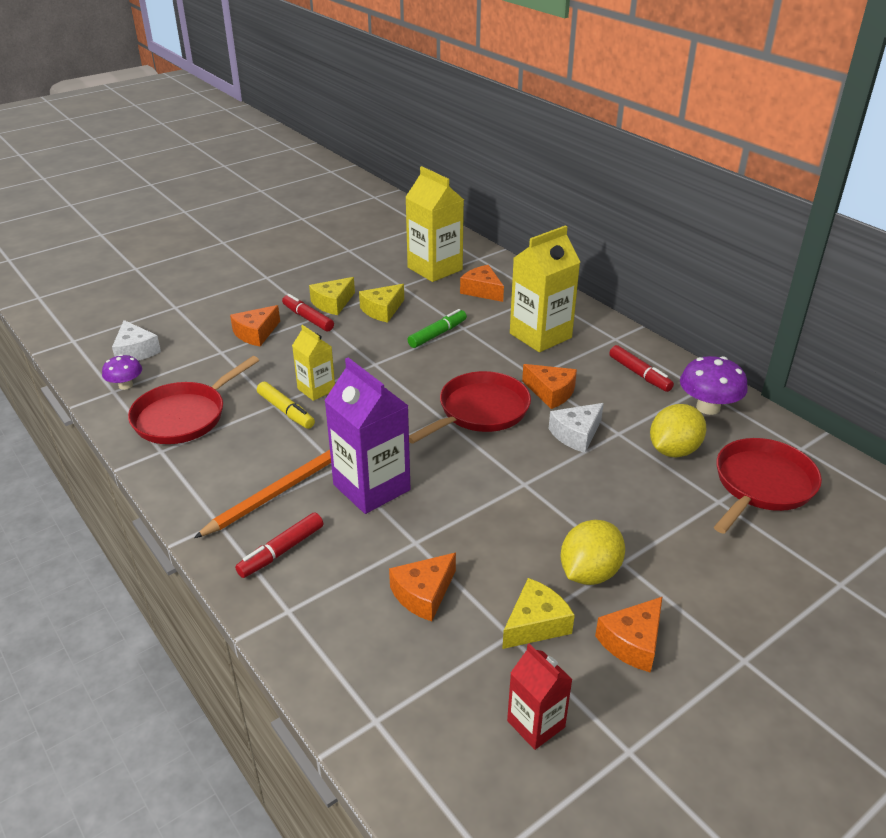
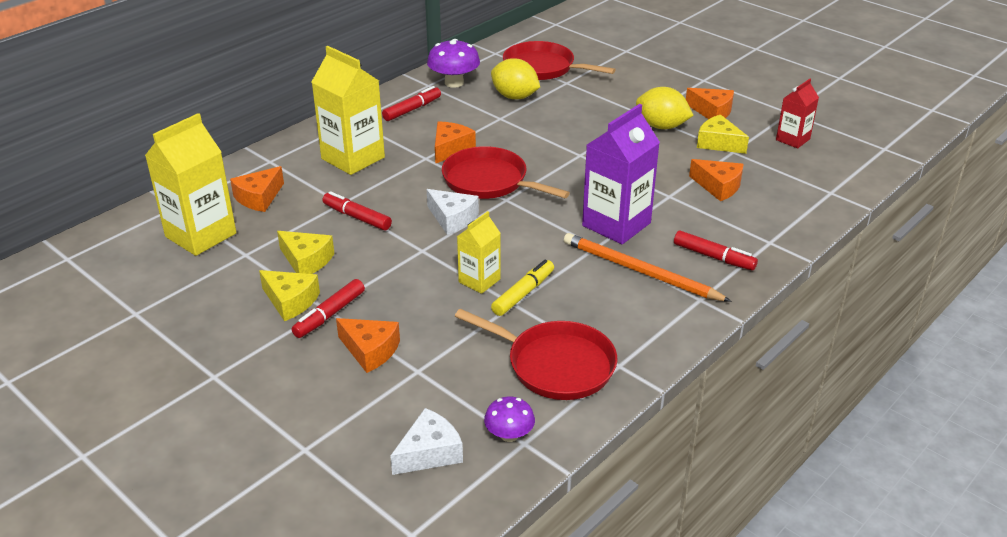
camera: 100 degrees left, 0 degrees up
green marker [408,309,467,348] -> red marker [322,191,392,230]
white cheese [549,403,604,453] -> white cheese moved to [427,189,479,235]

